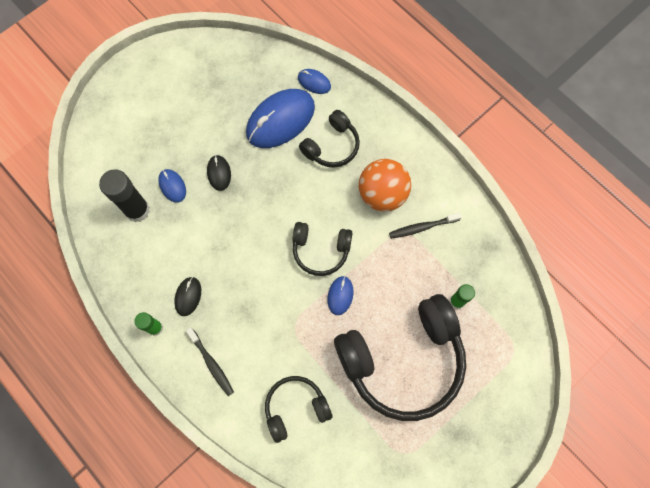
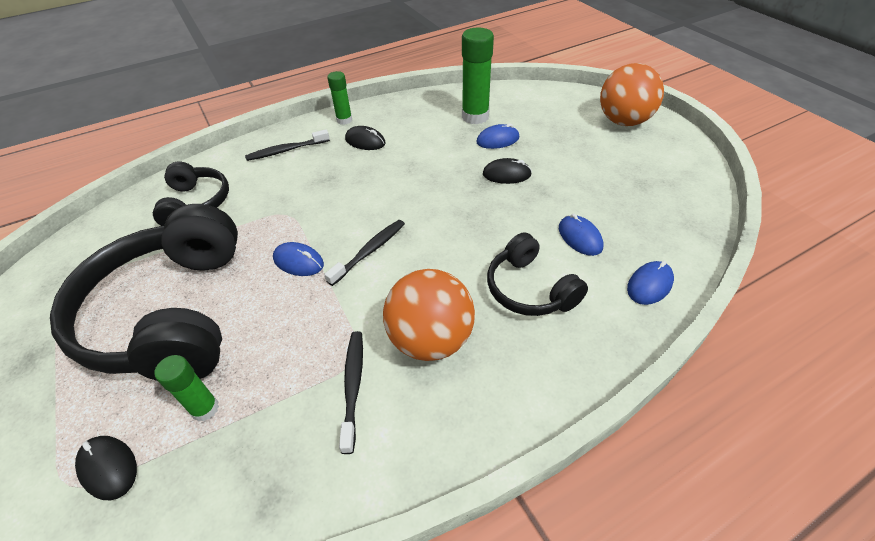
camera: 105 degrees right, 25 degrees down
black glue stick [99,170,150,222] -> green glue stick [462,28,494,125]
blue mouse [246,89,315,148] -> blue mouse [559,214,603,256], size x0.47
black headphones [292,222,352,276] -> black toothbrush [324,220,405,286]
none -> black mouse [75,436,137,500]
none -> orange ball [600,63,664,126]

